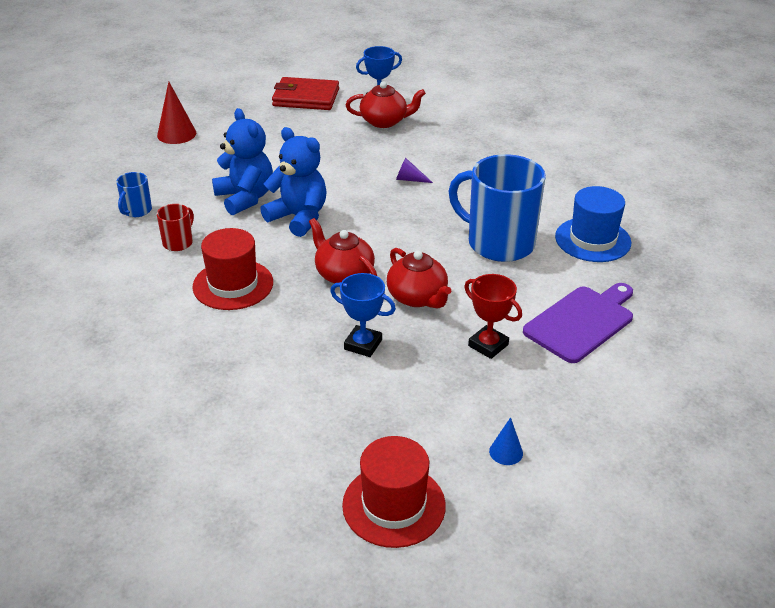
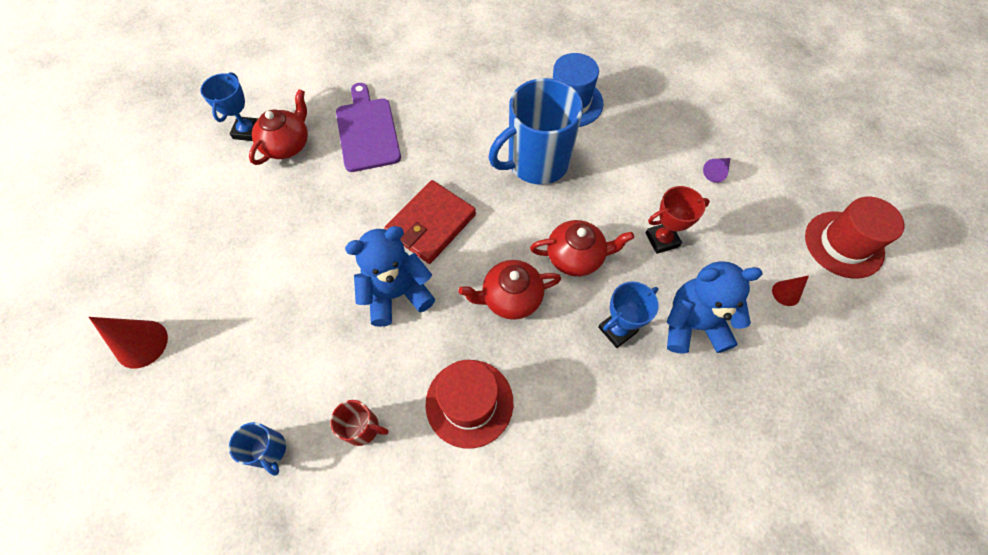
camera: 60 degrees left, 25 degrees up
red mug [157,204,194,251] -> red mug turned 135 degrees clockwise [330,400,389,446]
blue teddy bear [212,108,273,215] -> blue teddy bear moved to [666,261,763,353]
red wallet [272,77,339,110] -> red wallet moved to [384,180,476,264]
red hat [342,436,446,548] -> red hat moved to [805,197,905,278]
purple cone [396,158,433,183] -> purple cone moved to [703,158,731,183]
blue cone [489,417,523,465] -> red cone [772,275,809,306]
purple cutting board [523,283,633,363] -> purple cutting board moved to [336,83,401,172]

